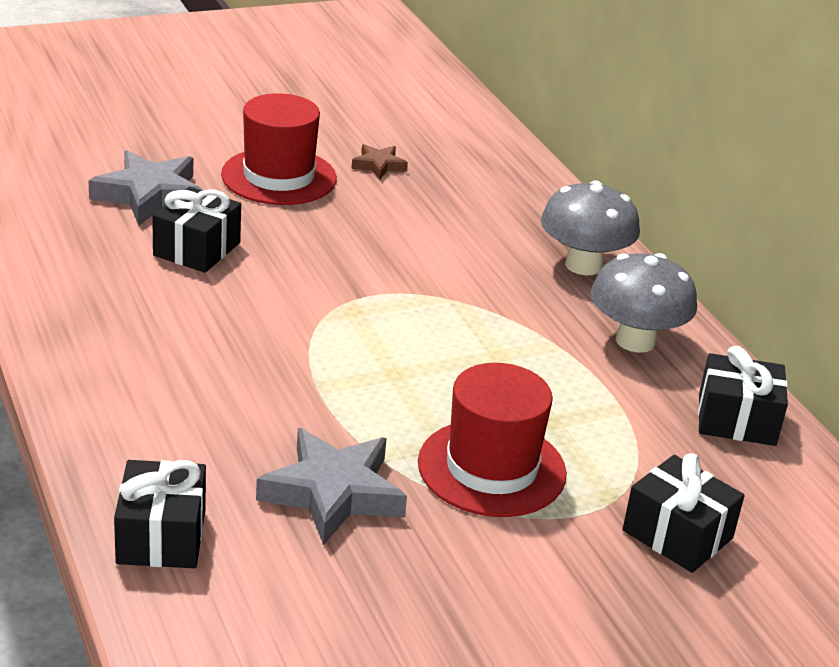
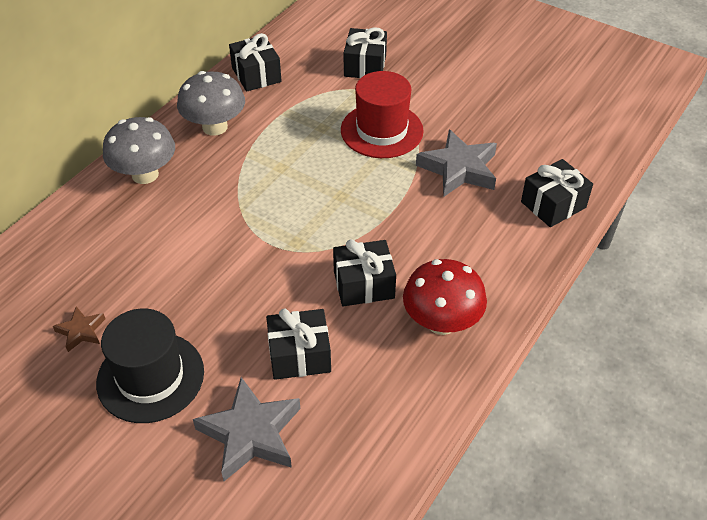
camera: 120 degrees left, 15 degrees up
red hat [221,93,337,205] -> black hat [96,309,204,423]
none -> black gift [333,239,396,306]
none -> red mushroom [403,259,487,335]

